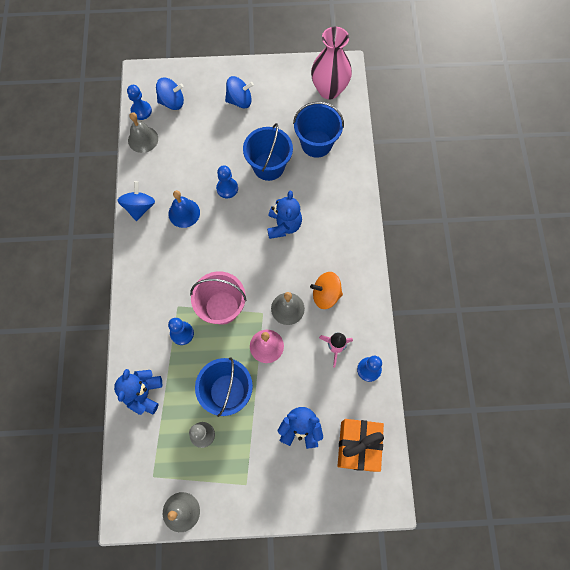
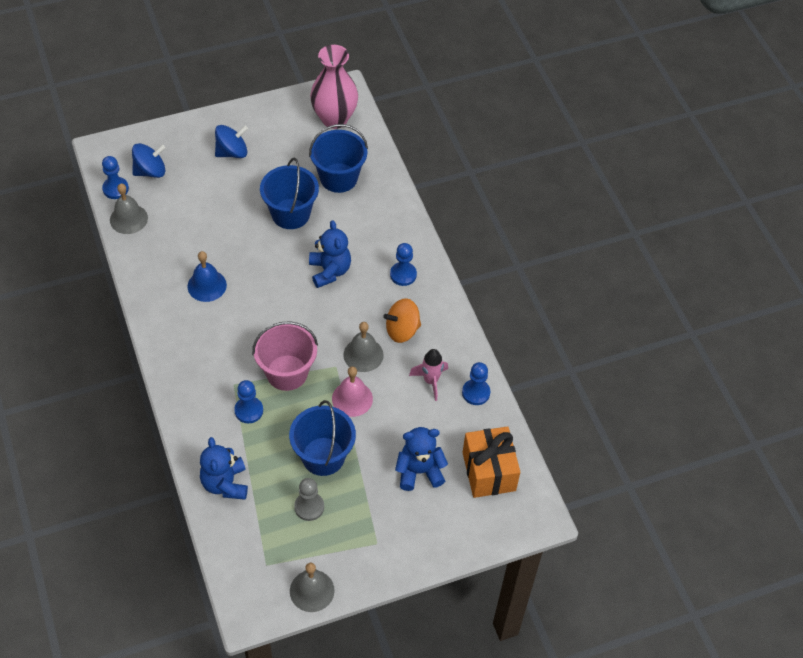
camera: 20 degrees left, 15 degrees down
blue spinning top [117,181,155,221] -> none
blue pawn [216,165,238,198] -> blue pawn moved to [390,243,417,286]

